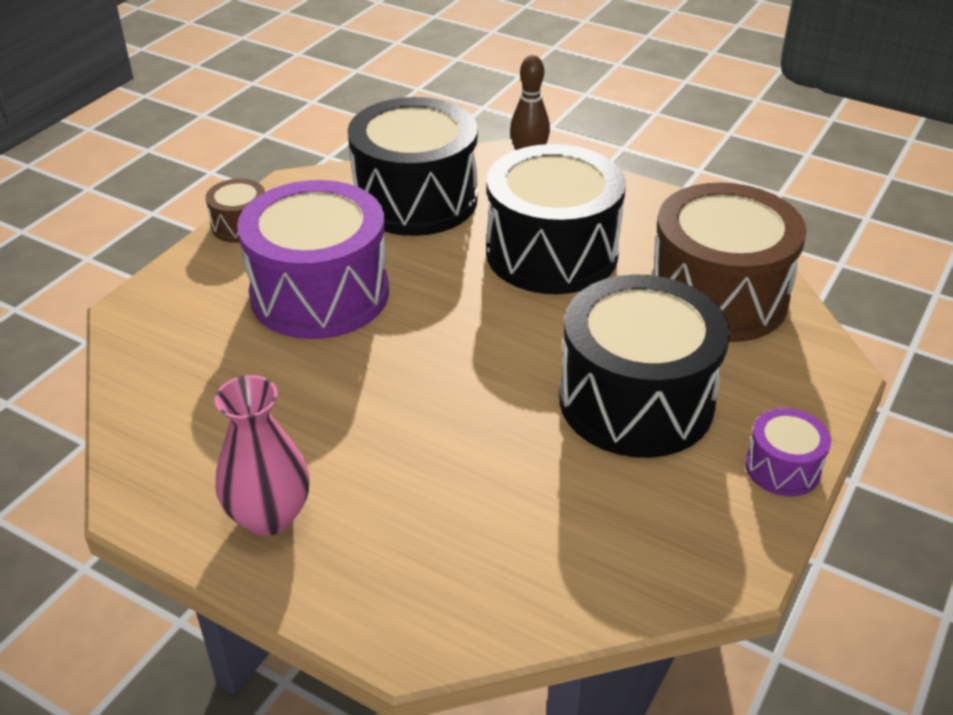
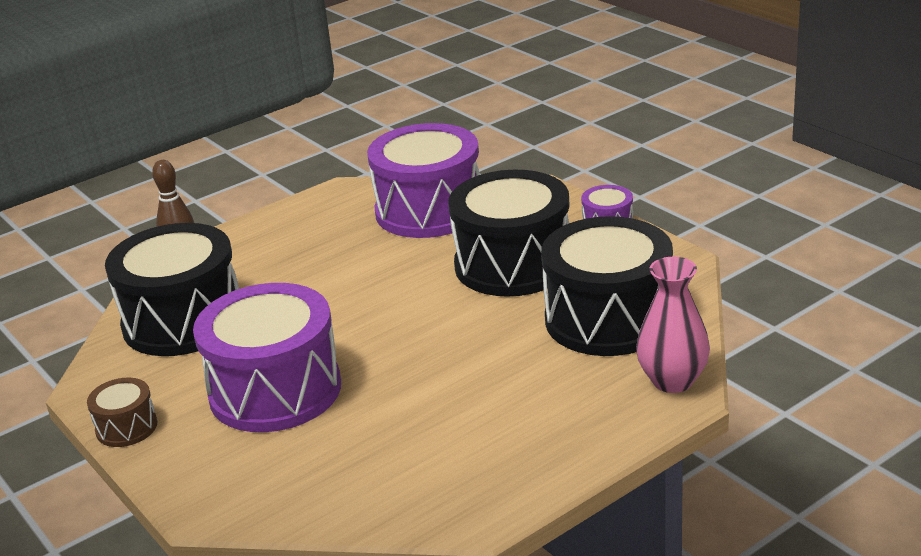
camera: 65 degrees left, 10 degrees down
pink vase [215,375,310,536] -> pink vase moved to [636,257,710,393]
black drum [486,144,626,294] -> black drum moved to [541,216,673,356]
brown drum [651,182,807,342] -> purple drum [367,123,480,238]

